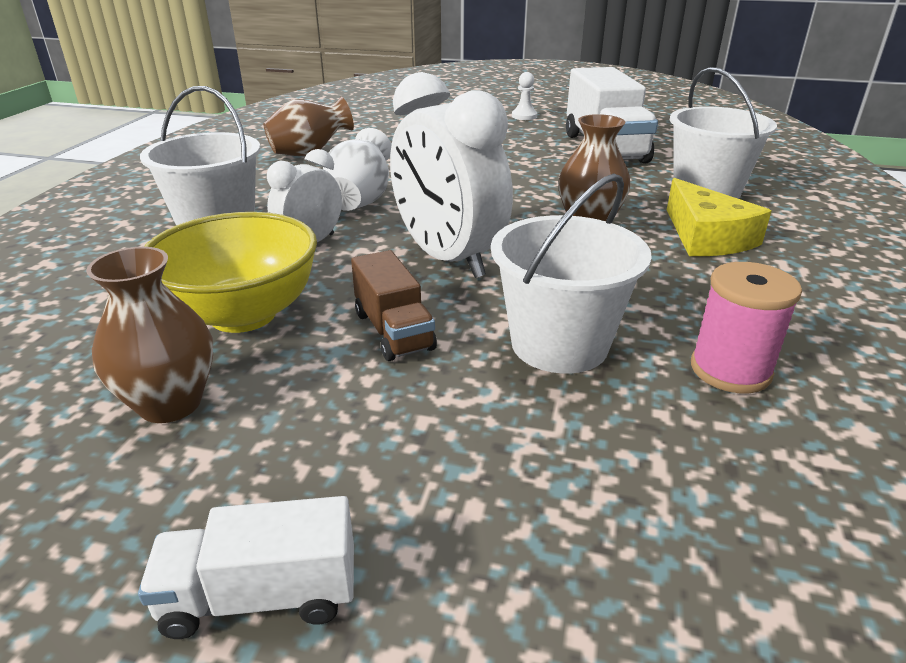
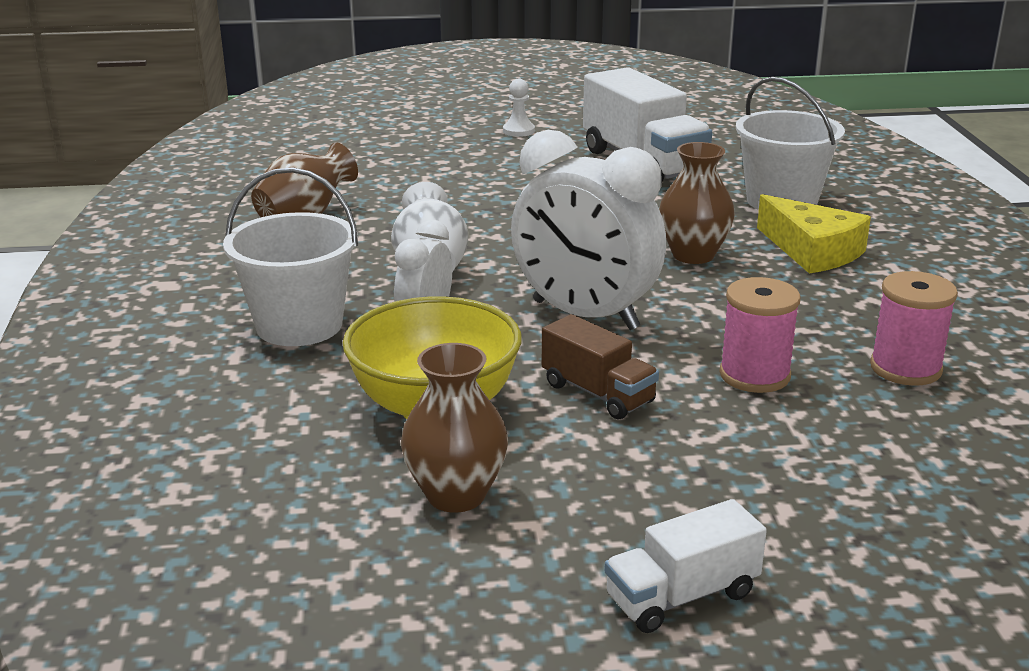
camera: 20 degrees left, 5 degrees down
white bucket [491,173,652,374] -> pink spool [719,277,801,393]

